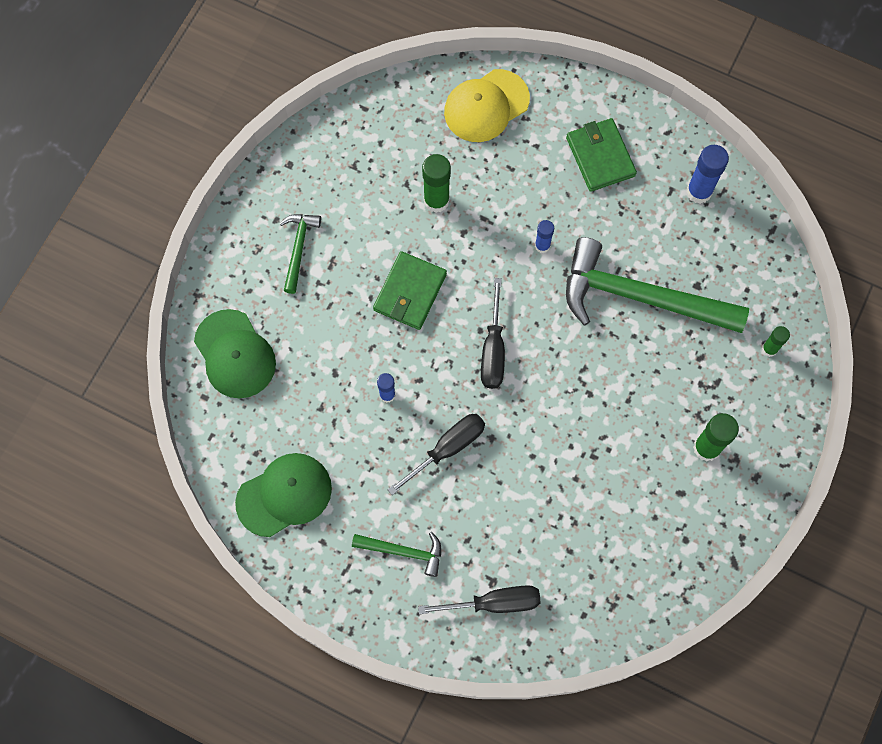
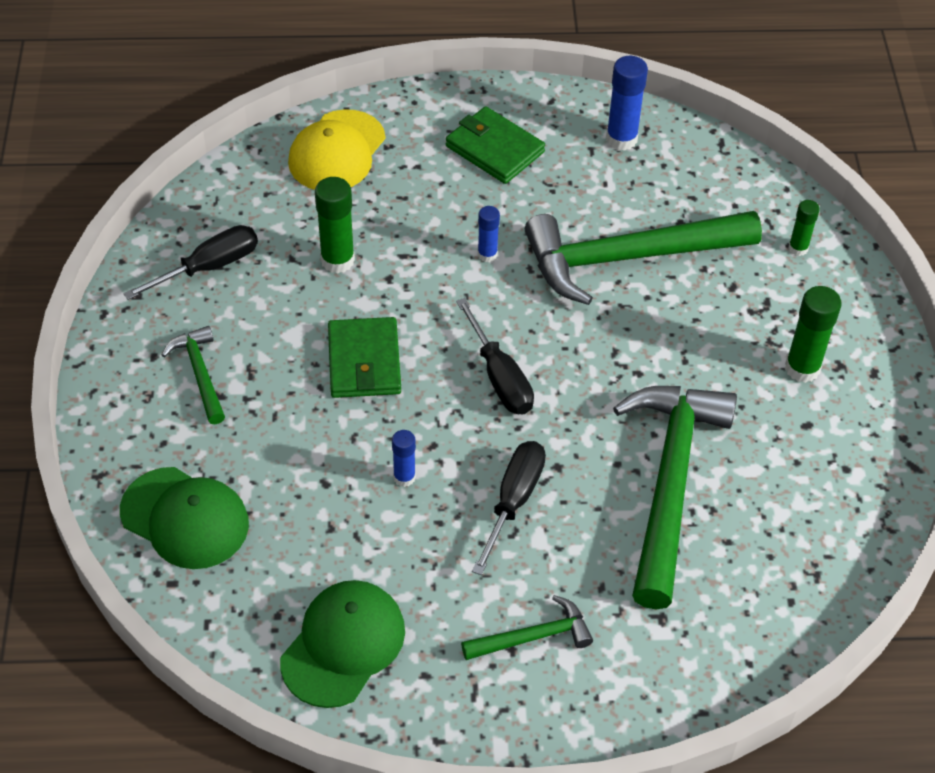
camera: 30 degrees left, 20 degrees down
black screwdriver [418,585,541,614] -> black screwdriver moved to [123,225,258,300]
none -> green hammer [613,386,737,609]

